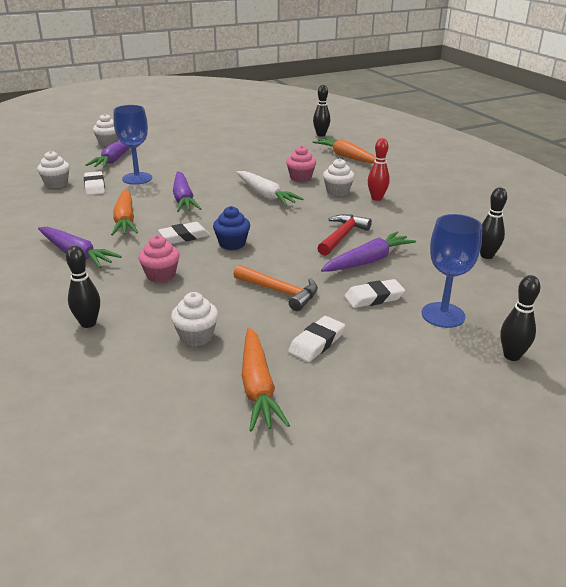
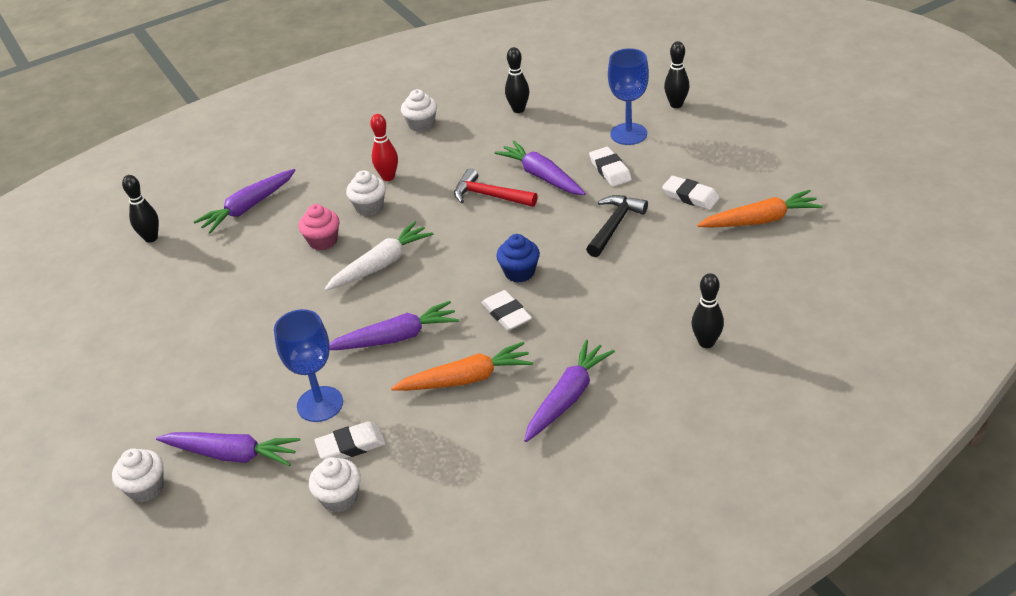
camera: 90 degrees left, 10 degrees up
pink cupcake [138,235,180,283] -> none
white cupcake [171,292,218,346] -> white cupcake moved to [401,89,437,132]
orange hammer [234,265,318,311] -> black hammer [586,195,648,257]
orange carrot [313,137,376,164] -> purple carrot [193,169,295,233]

